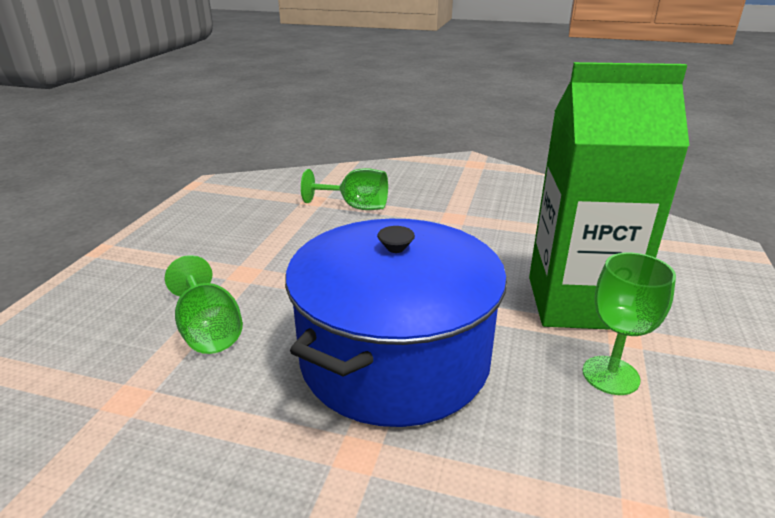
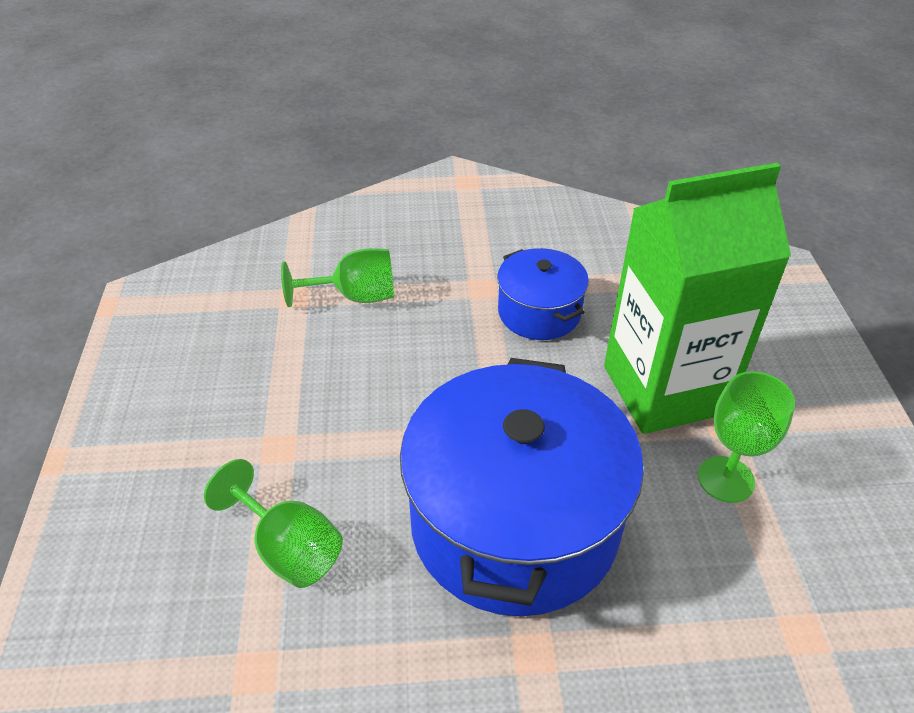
camera: 20 degrees left, 15 degrees up
none -> blue pot [497,248,589,340]

